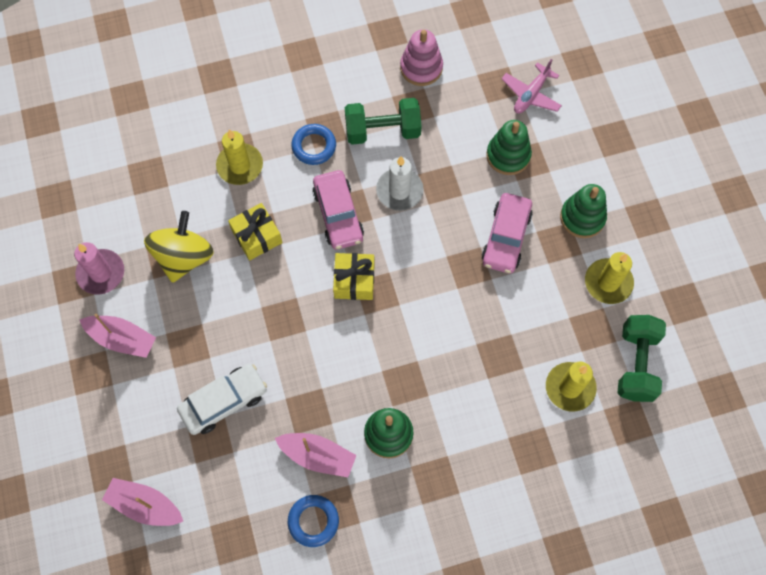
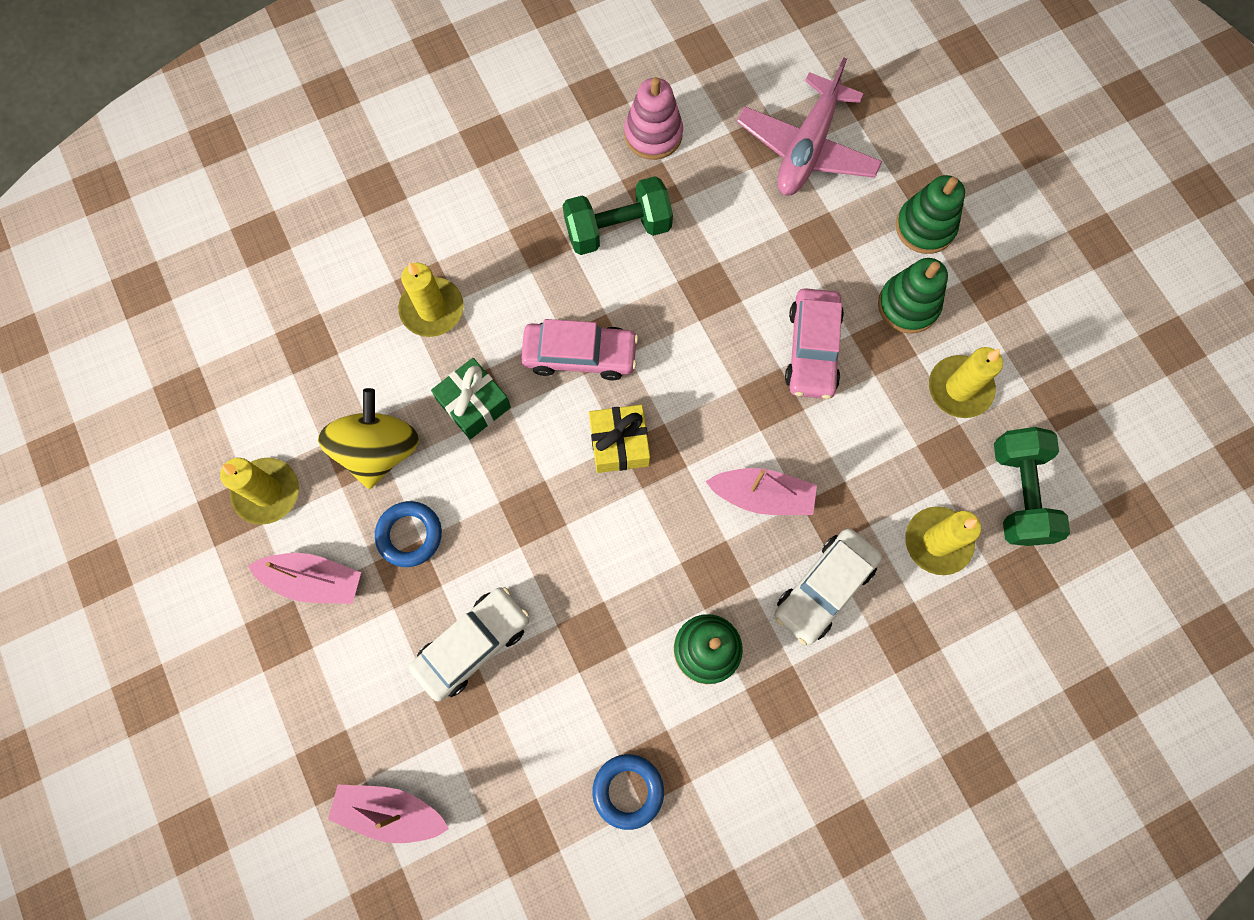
camera: 10 degrees left, 5 degrees up
pink candle [74,242,124,295] -> yellow candle [220,458,299,525]
yellow gift [228,203,282,260] -> green gift [431,358,511,439]
pink boat [275,433,357,477] -> pink boat moved to [706,468,817,515]
blue ring [291,124,336,165] -> blue ring moved to [375,501,442,567]
pink car [312,170,364,250] -> pink car turned 60 degrees counterclockwise [521,319,638,381]
white candle [376,156,424,211] -> none
green stacking toy [486,120,532,175] -> green stacking toy moved to [896,175,965,254]
pink plane [502,59,562,114] -> pink plane [737,57,883,195], size x1.65
none -> white car [774,528,882,645]

